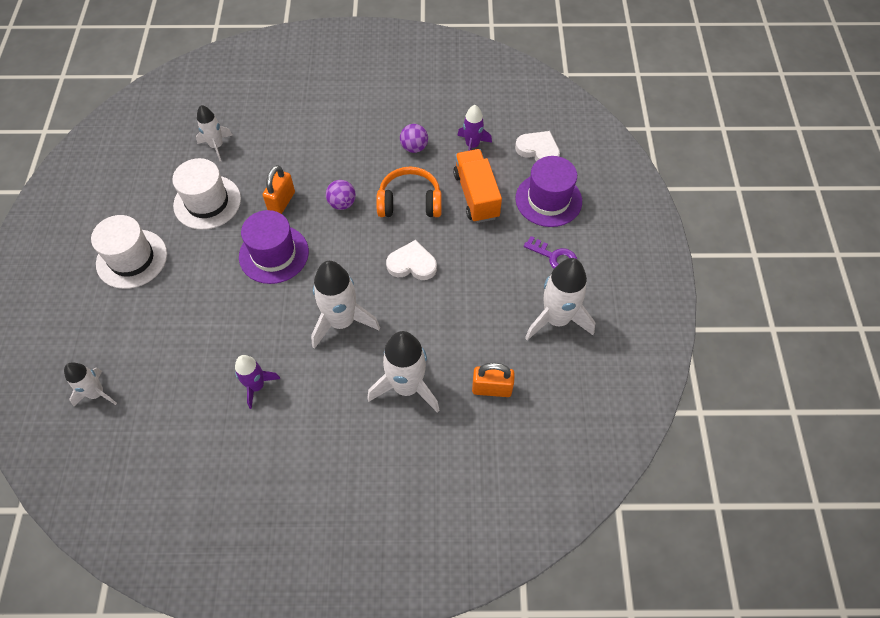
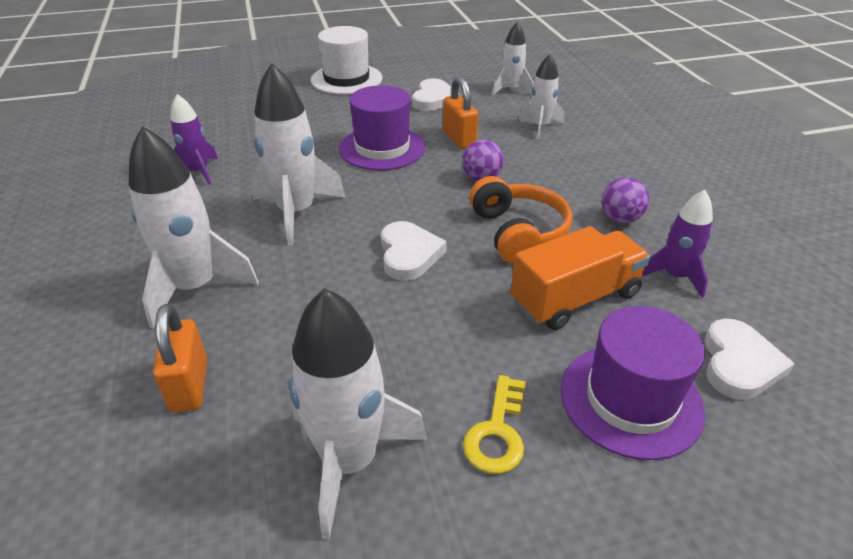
camera: 75 degrees right, 20 degrees down
white rocket [64,362,117,406] -> white rocket moved to [519,54,564,139]
white hat [172,158,241,230] -> white heart [412,78,460,111]
orange padlock [263,165,295,214] -> orange padlock turned 60 degrees clockwise [443,76,478,149]
purple key [524,236,577,268] -> yellow key [463,375,526,474]

